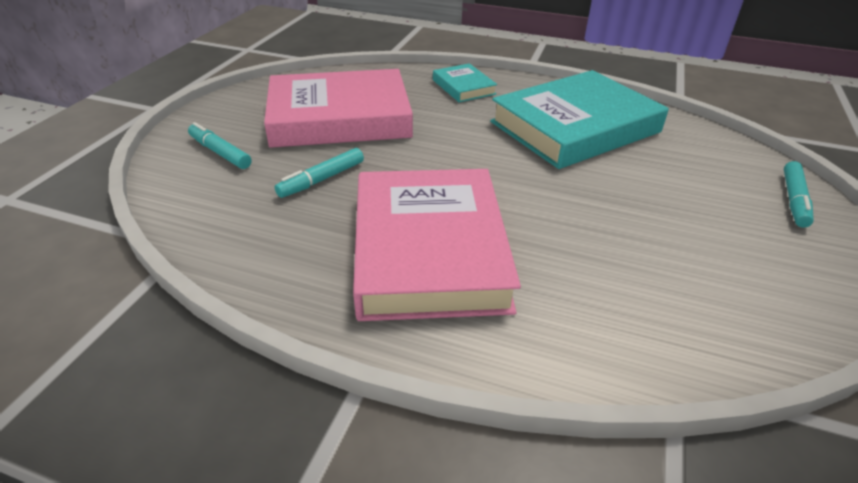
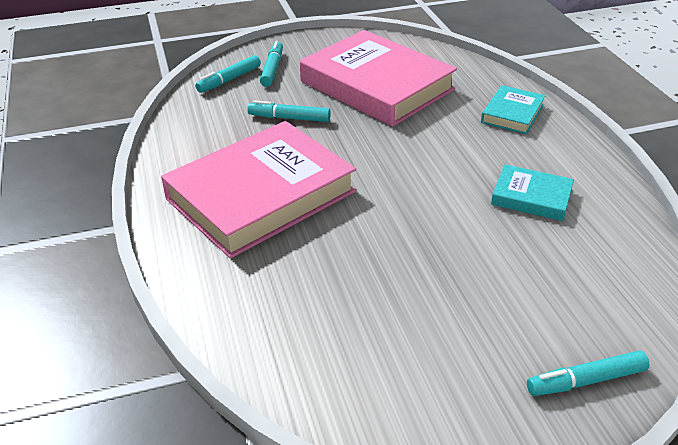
camera: 55 degrees right, 0 degrees up
turquoise book [490,70,669,169] -> turquoise book [491,164,574,221], size x0.46
none -> turquoise marker [195,55,261,93]

